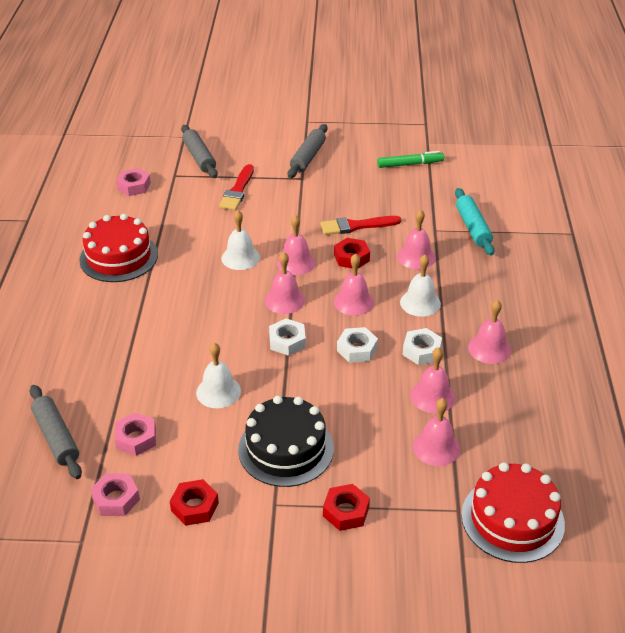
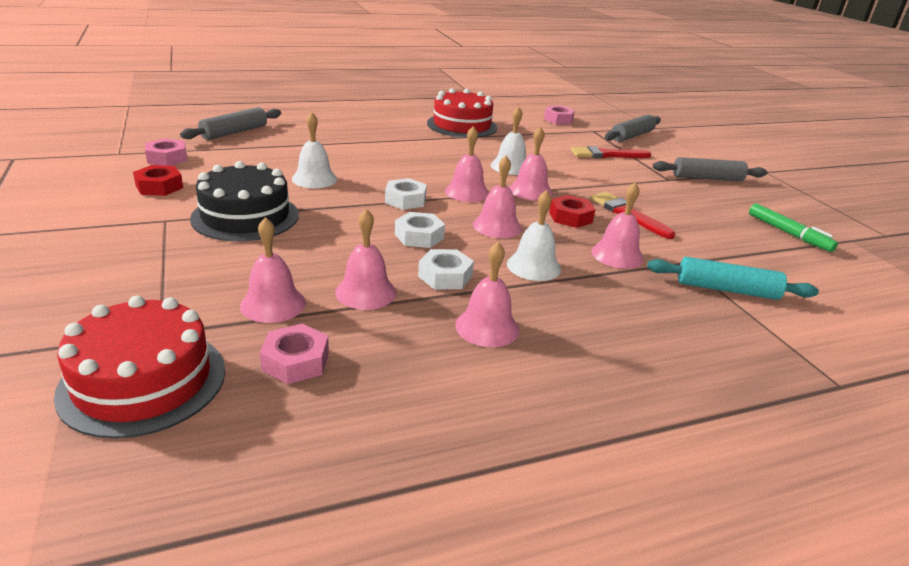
camera: 65 degrees right, 10 degrees down
pink nut [115,413,156,456] -> pink nut moved to [260,324,329,384]
red nut [323,484,370,531] -> none
turquoise rolling pin [455,188,495,256] -> turquoise rolling pin turned 45 degrees clockwise [647,257,819,300]

